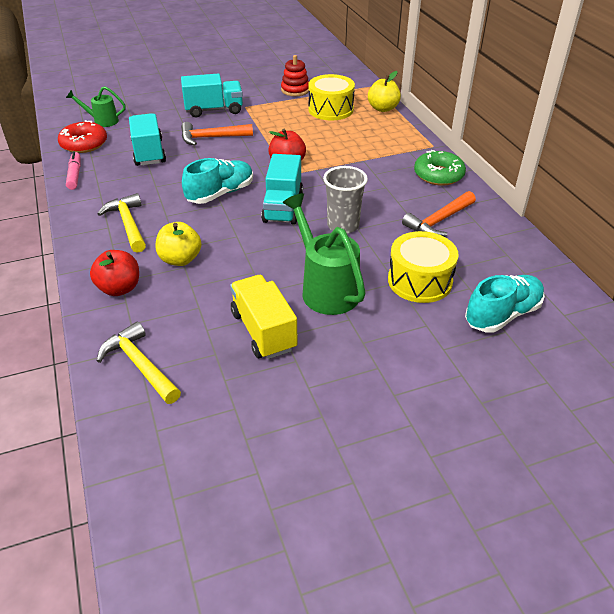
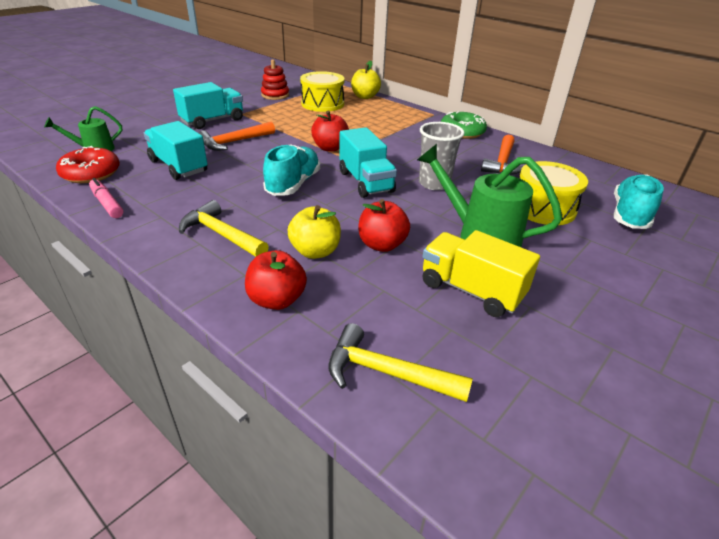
camera: 30 degrees left, 5 degrees down
none -> red apple [358,199,410,252]

